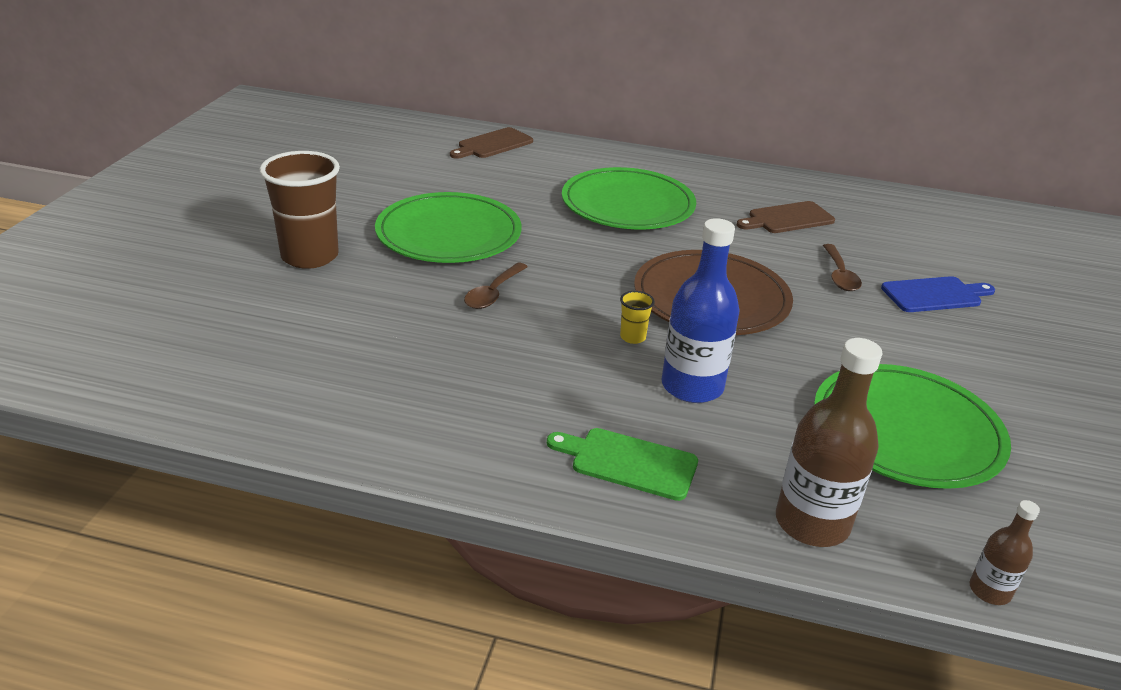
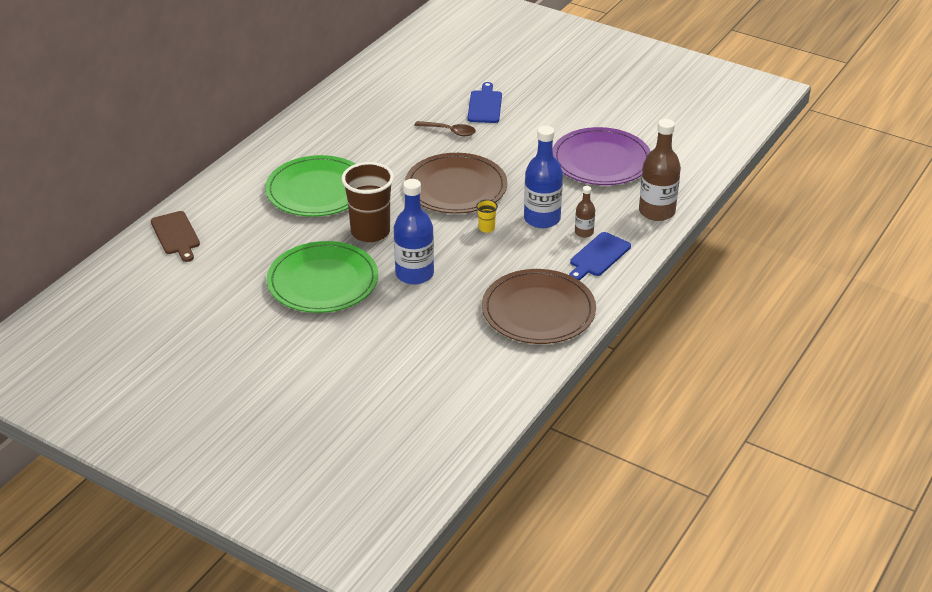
camera: 70 degrees left, 5 degrees up
brown cup [259,151,340,269] -> brown cup moved to [341,162,394,242]
brown spoon [464,263,528,309] -> blue bottle [394,179,434,285]
green cutting board [547,428,698,501] -> blue cutting board [569,232,631,280]
brown cutting board [737,201,835,233] -> none
green plate [814,364,1011,489] -> purple plate [553,127,651,185]
brown bottle [970,500,1040,605] -> brown bottle moved to [575,186,595,238]
none -> brown plate [482,269,596,344]

